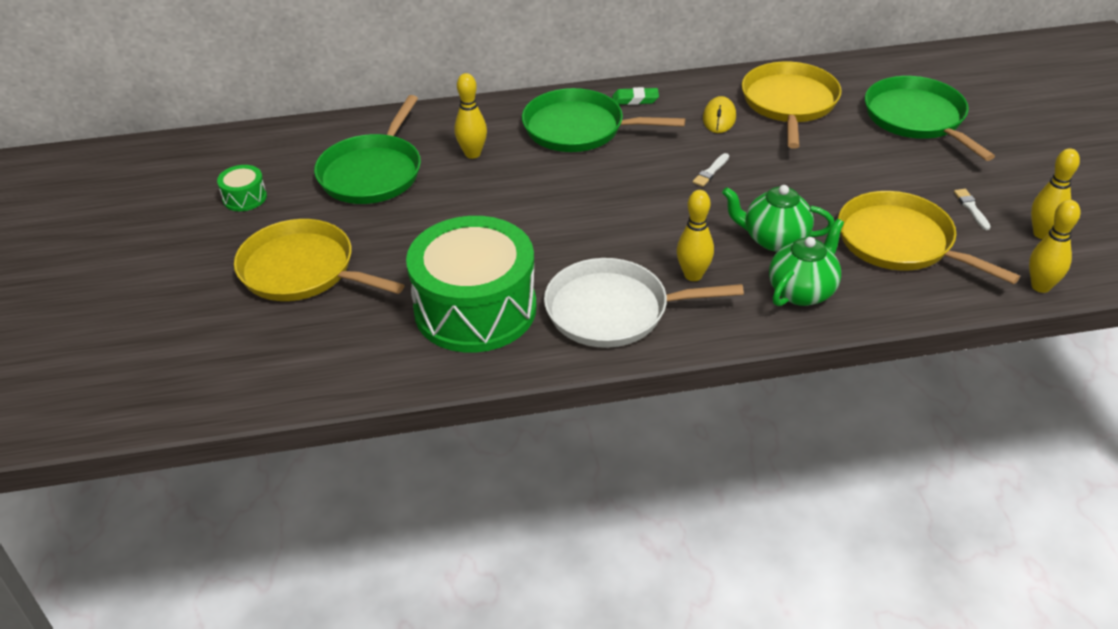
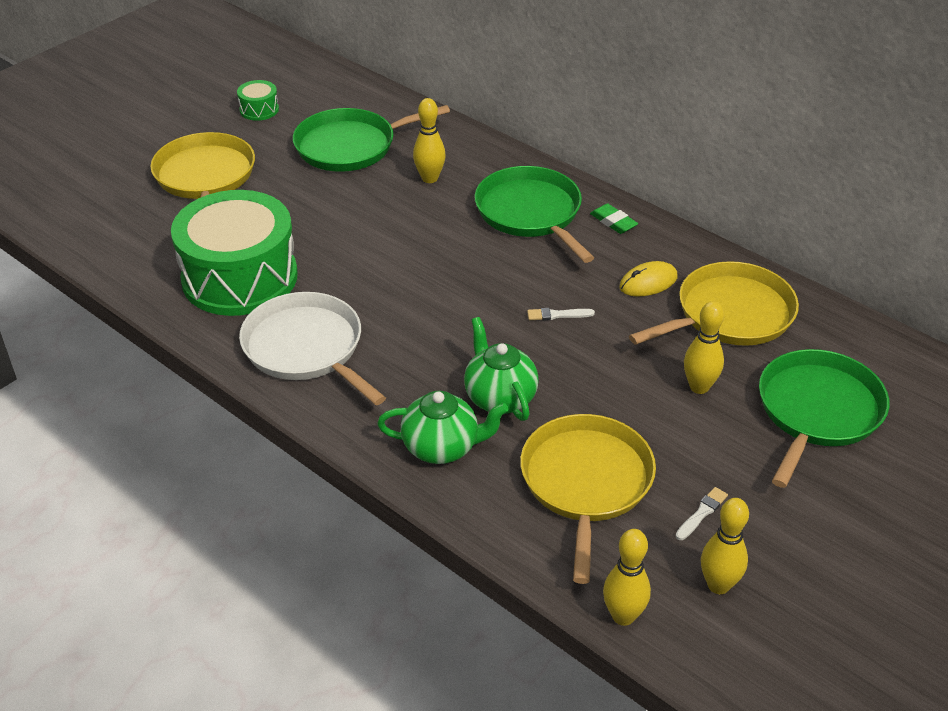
camera: 50 degrees right, 0 degrees up
yellow bowling pin [677,190,714,281] -> yellow bowling pin moved to [684,301,724,394]

